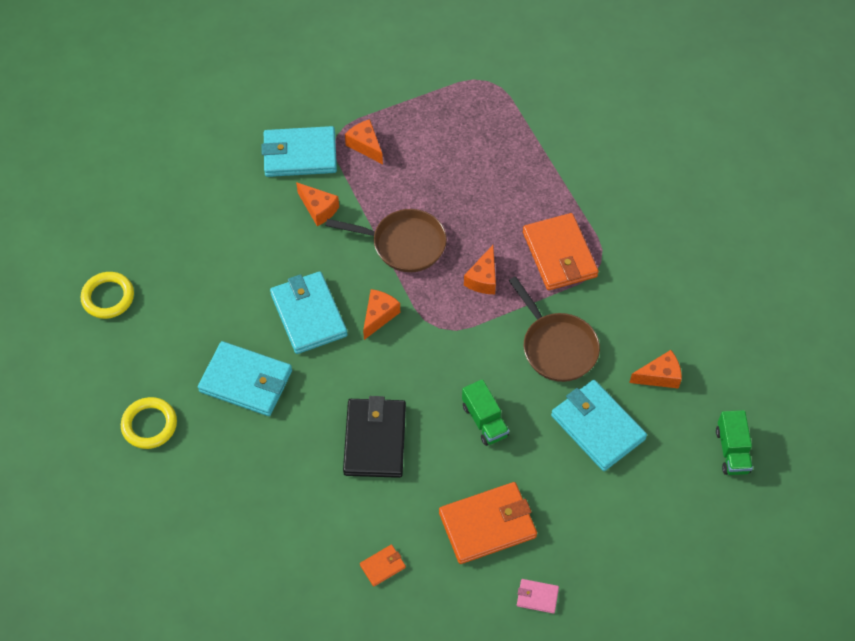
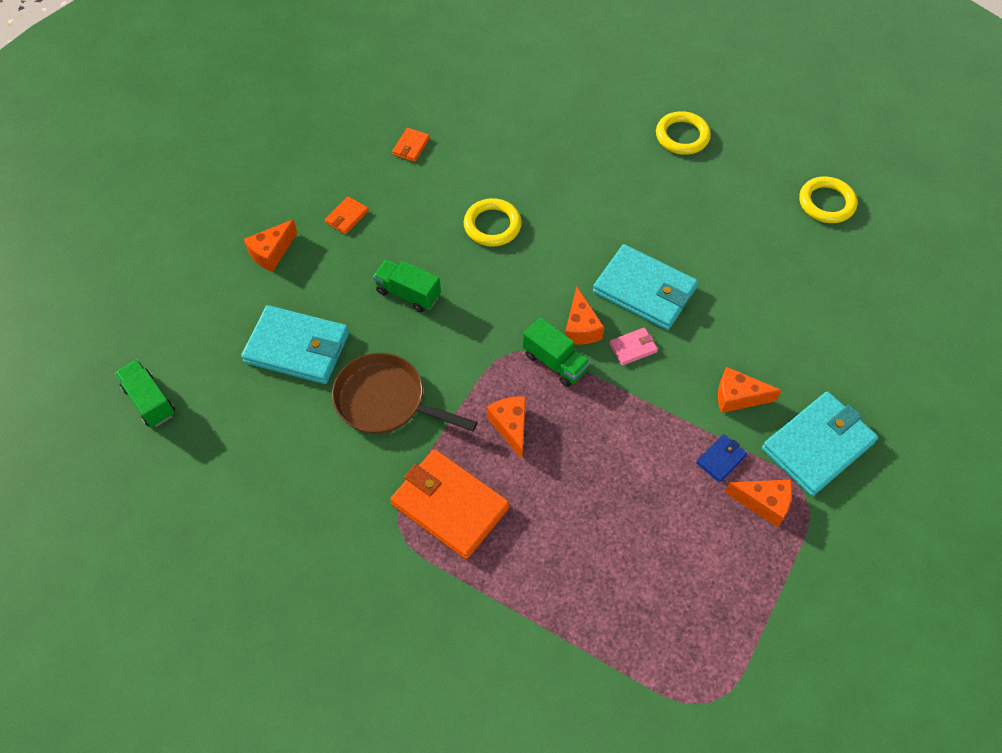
camera: 145 degrees right, 0 degrees up
turquoise wallet [198,341,292,416] -> none
brown pan [326,209,447,272] -> none
black wallet [343,396,406,478] -> yellow ring [464,198,522,247]
orange wallet [439,482,537,564] -> orange wallet [325,196,369,234], size x0.45
pink wallet [517,579,559,614] -> pink wallet moved to [609,327,658,366]
orange cheese [629,350,682,389] -> orange cheese moved to [244,219,297,272]
none -> green truck [523,317,590,387]
none -> blue wallet [696,434,747,483]

